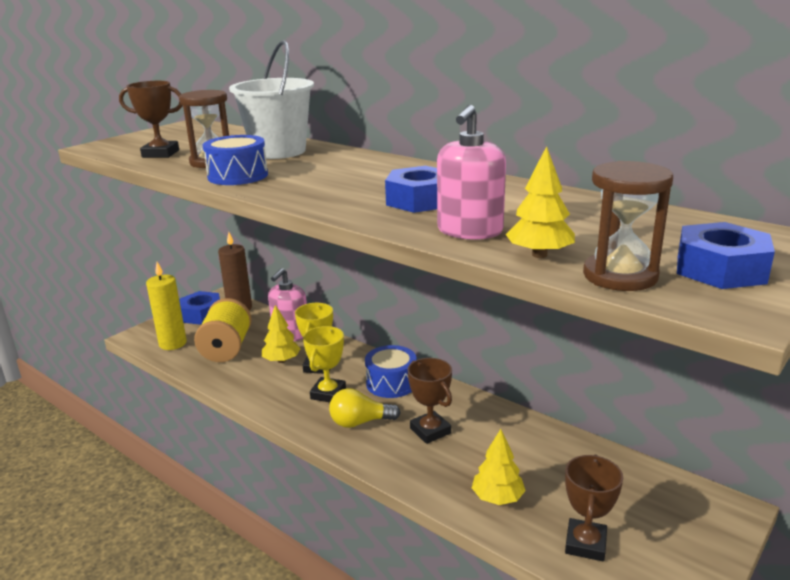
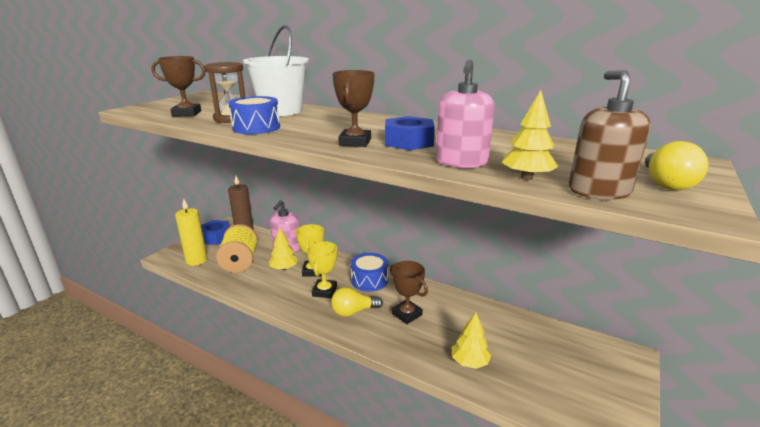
camera: 10 degrees left, 0 degrees up
brown trophy [565,455,623,562] -> brown trophy moved to [332,70,374,147]
brown hourglass [583,161,673,291] -> brown soap dispenser [568,70,651,200]
blue nut [677,222,775,289] -> yellow light bulb [645,141,708,191]

